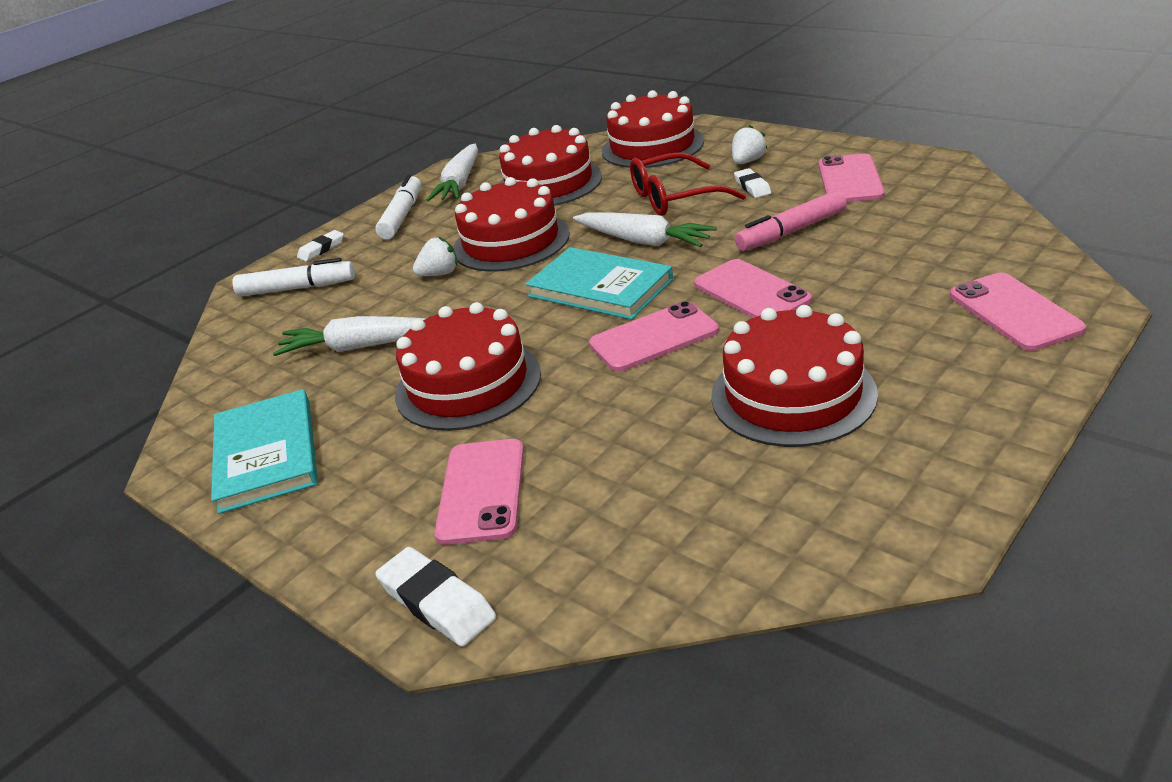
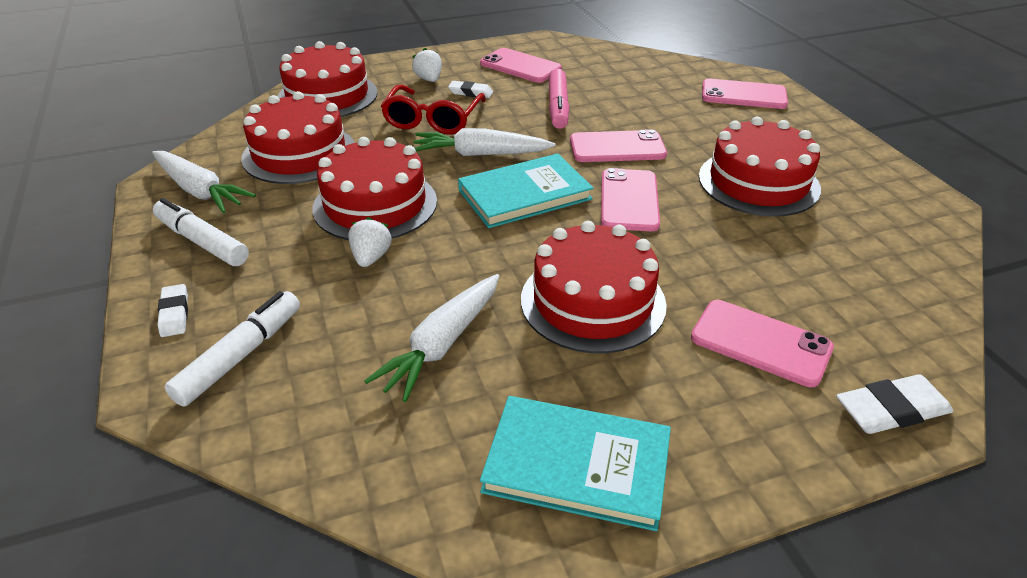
camera: 65 degrees left, 5 degrees up
white carrot [573,212,717,247] -> white carrot turned 150 degrees counterclockwise [414,128,555,156]

